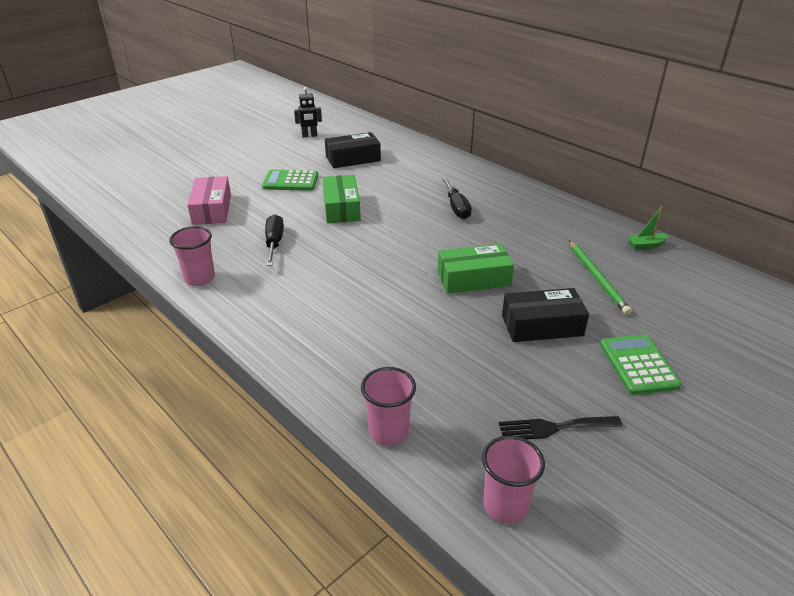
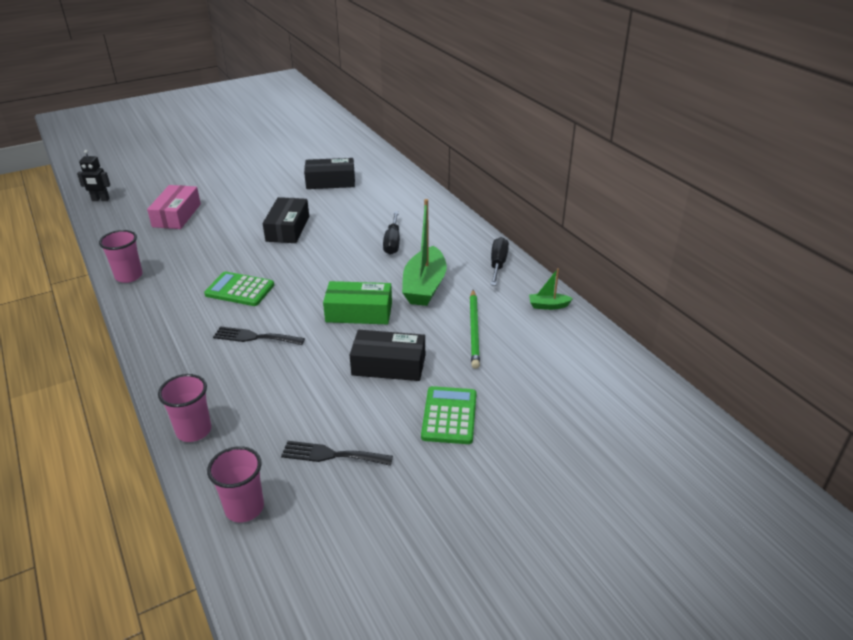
camera: 15 degrees right, 0 degrees up
green calculator [262,170,318,191] -> green calculator moved to [204,272,274,306]
black screwdriver [265,214,284,266] -> black screwdriver moved to [491,237,509,286]
black robot [294,87,322,138] -> black robot moved to [77,150,110,201]
green box [322,175,361,223] -> black box [263,197,309,243]
none -> black fork [213,326,305,345]
none -> green boat [402,199,447,306]

